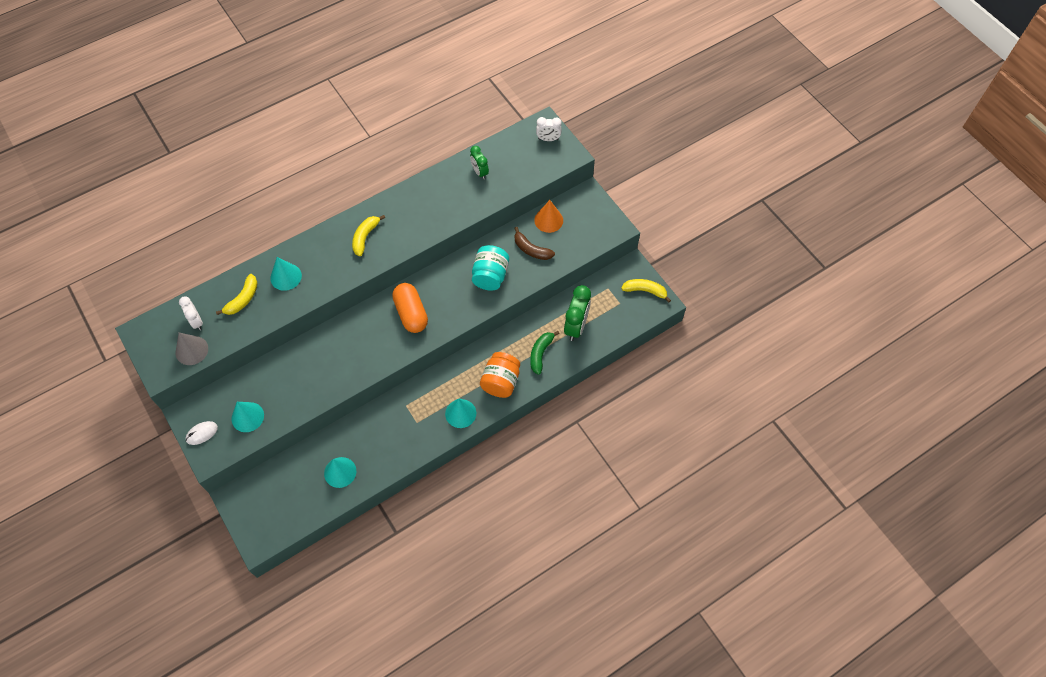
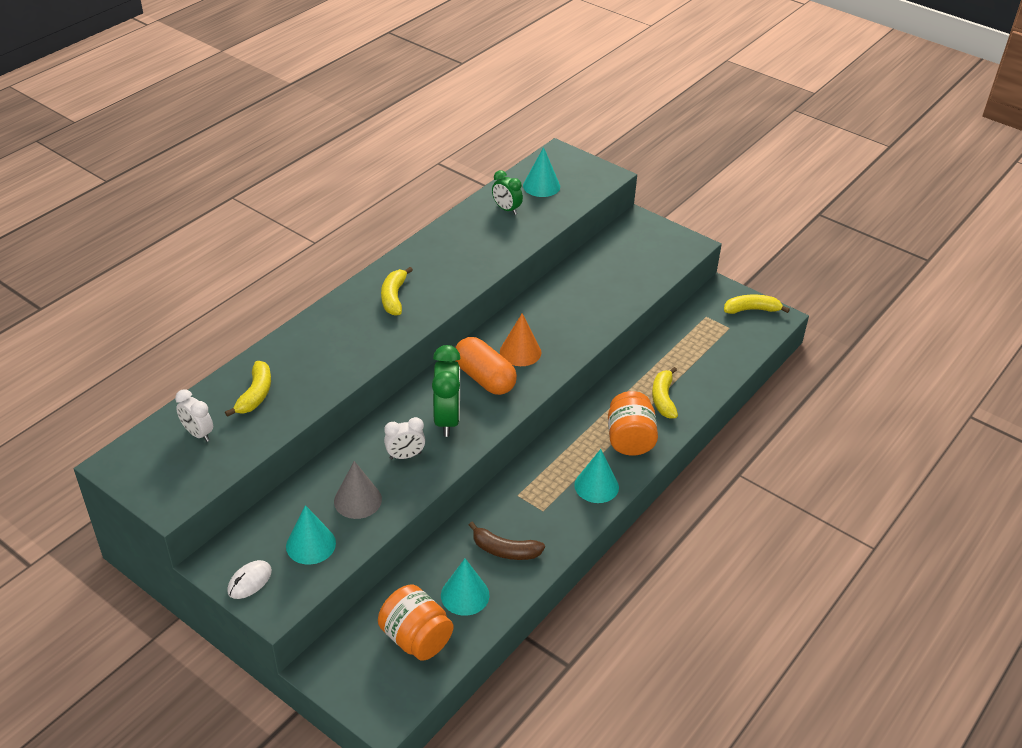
camera: 20 degrees left, 20 degrees down
grey cone [176,333,208,365] -> grey cone moved to [334,461,382,519]
turquoise cone [270,257,302,291] -> turquoise cone moved to [523,147,560,197]
turquoise jar [472,245,509,291] -> none
brown banana [514,227,555,260] -> brown banana moved to [469,522,545,560]
green banana [530,331,560,375] -> yellow banana [652,367,678,419]
orange cone [534,200,563,233] -> orange cone moved to [500,313,542,366]
white clock [536,117,562,141] -> white clock moved to [384,417,425,460]
green clock [564,285,591,341] -> green clock moved to [432,345,461,437]
none -> orange jar [378,584,453,660]

